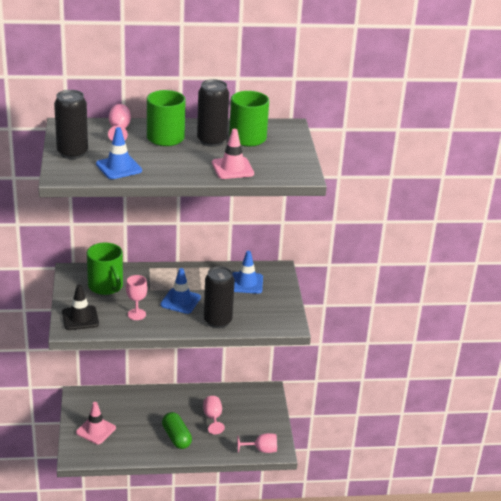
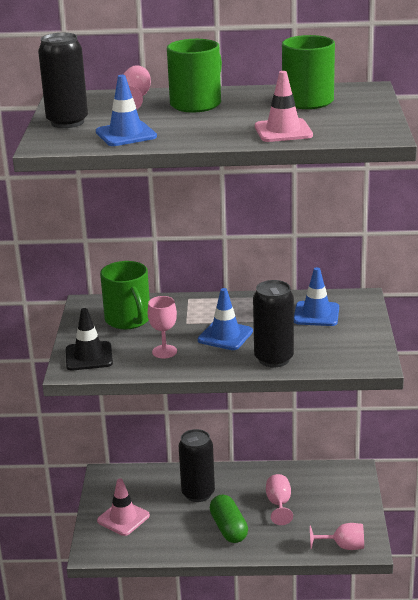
camera: 10 degrees right, 5 degrees down
black can [197,79,229,147] -> black can moved to [179,429,215,502]

